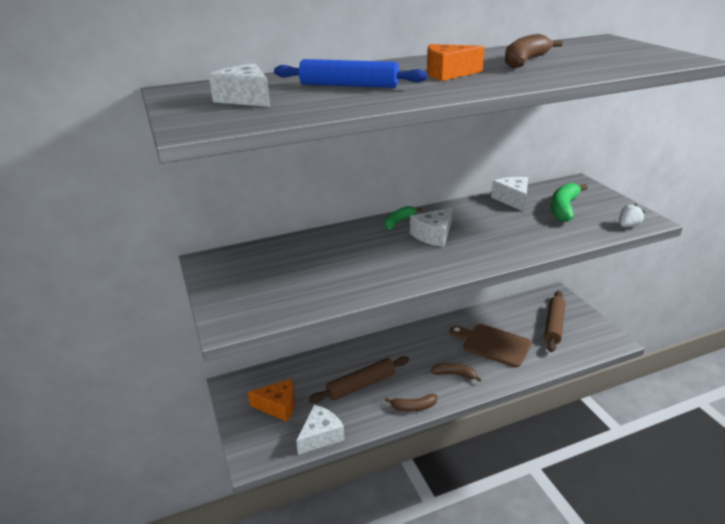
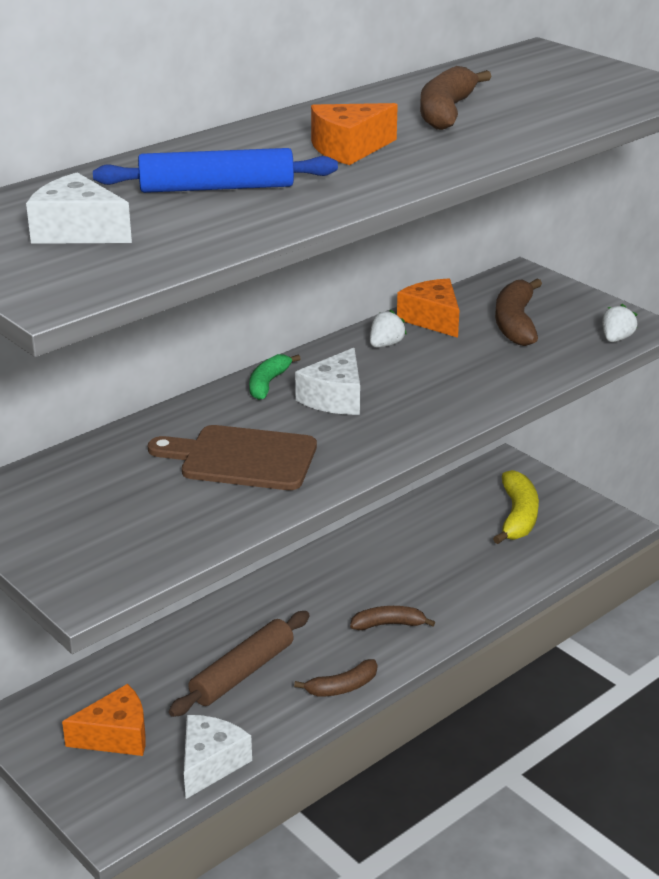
camera: 20 degrees left, 0 degrees up
brown cutting board [450,324,532,368] -> brown cutting board moved to [148,425,317,490]
white cheese [491,177,528,212] -> orange cheese [397,279,459,338]
brown rolling pin [544,291,566,352] -> yellow banana [493,470,539,544]
green banana [551,183,588,222] -> brown banana [495,279,542,346]
none -> white strawberry [370,310,407,347]

